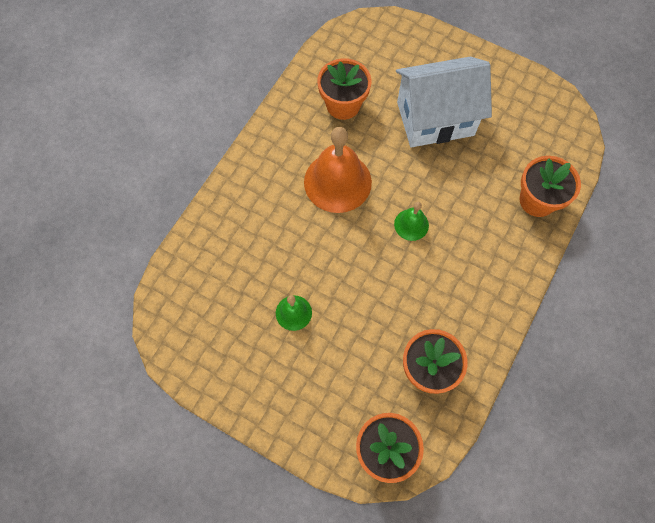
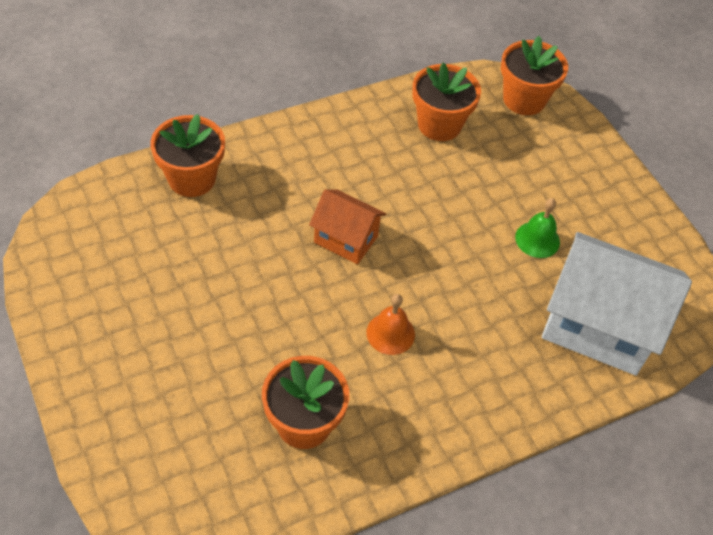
camera: 150 degrees left, 15 degrees down
orange bell [304,127,372,213] -> orange bell [366,294,415,355], size x0.50
green bell [394,202,429,241] -> orange house [309,189,386,264]
white house [396,57,492,147] -> white house moved to [542,232,692,375]

